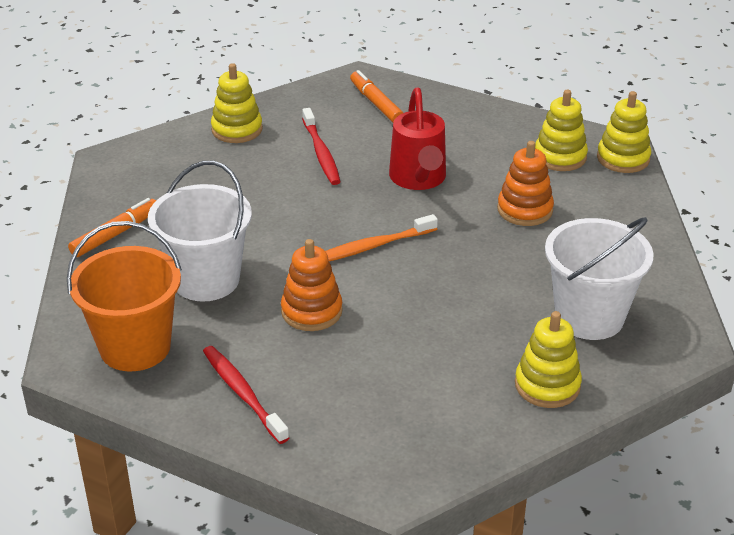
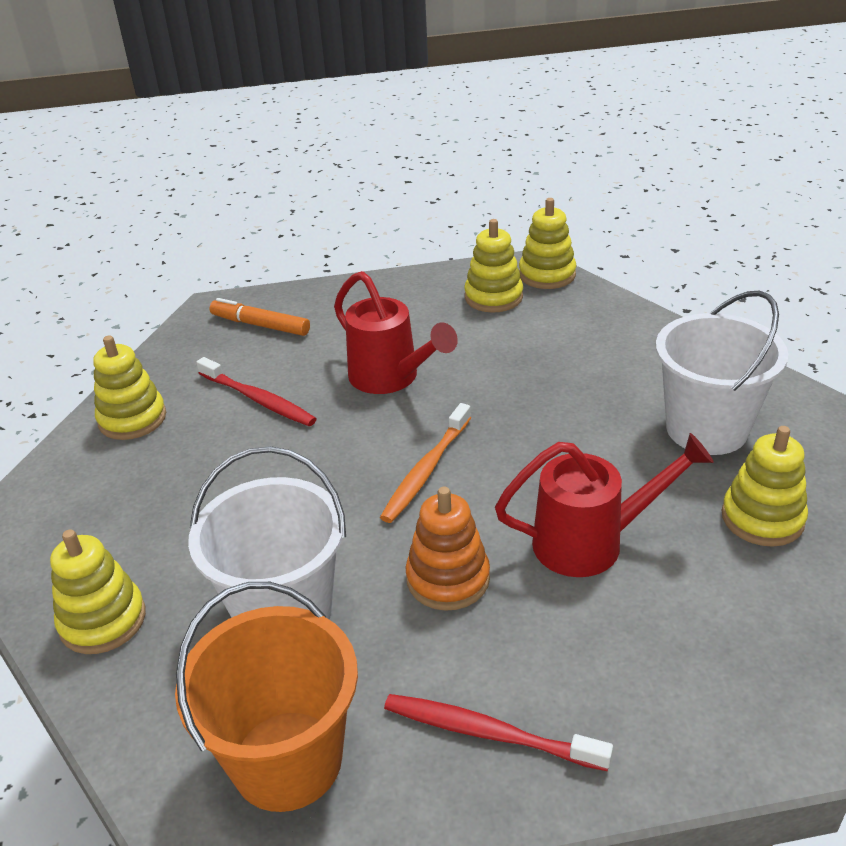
camera: 35 degrees left, 0 degrees up
orange marker [68,198,156,257] -> yellow stacking toy [50,529,146,654]
orange stacking toy [497,141,554,226] -> none
none -> red watering can [495,433,714,577]

